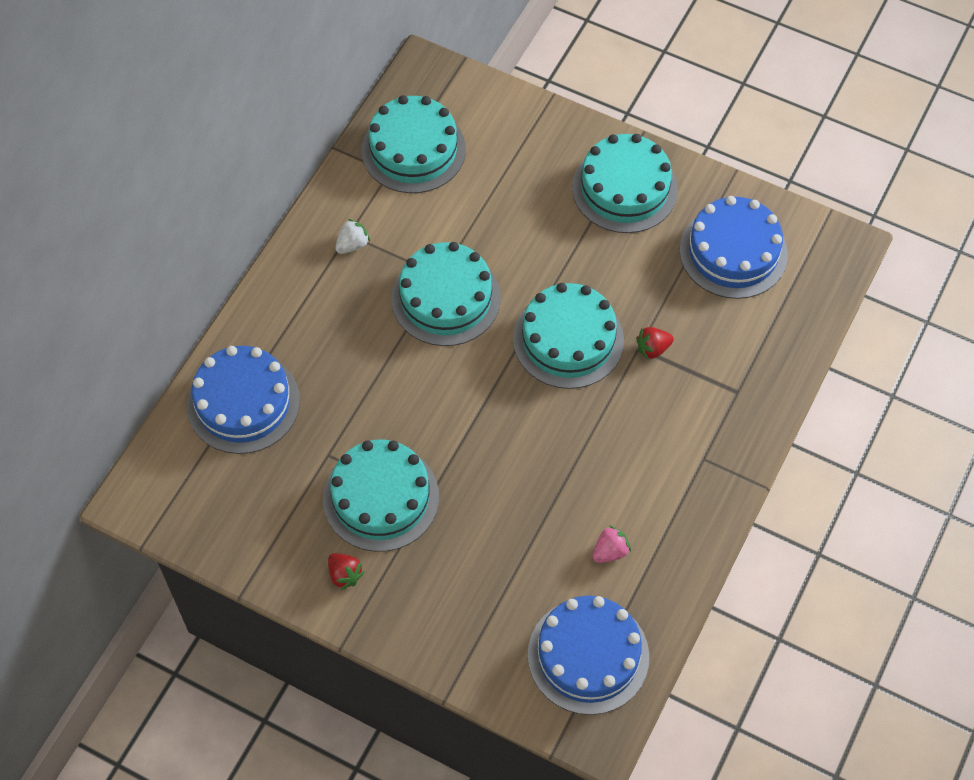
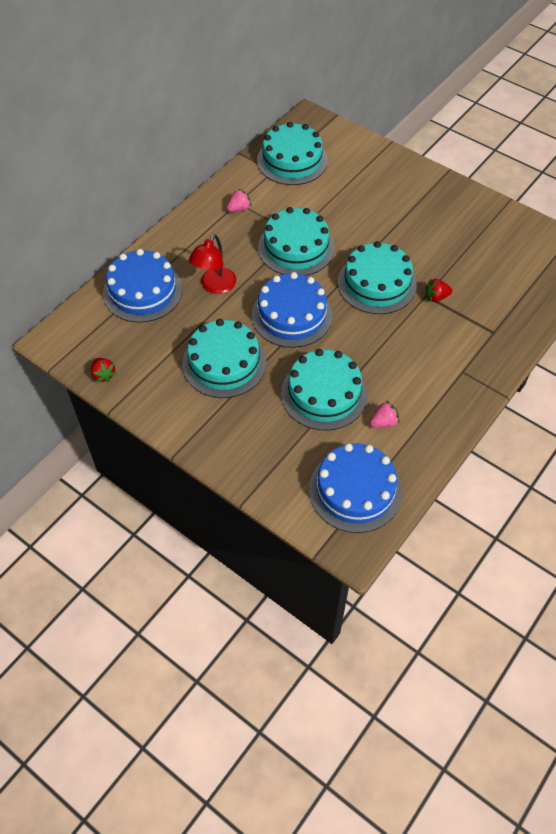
camera: 10 degrees right, 5 degrees down
red strawberry [328,553,364,590] -> red strawberry moved to [91,358,117,383]
white strawberry [335,219,370,254] -> pink strawberry [227,189,251,212]
turquoise cake [572,134,678,233] -> turquoise cake moved to [281,349,367,430]
blue cake [680,196,788,299] -> blue cake moved to [252,272,333,348]
none -> red lamp [189,234,236,294]

